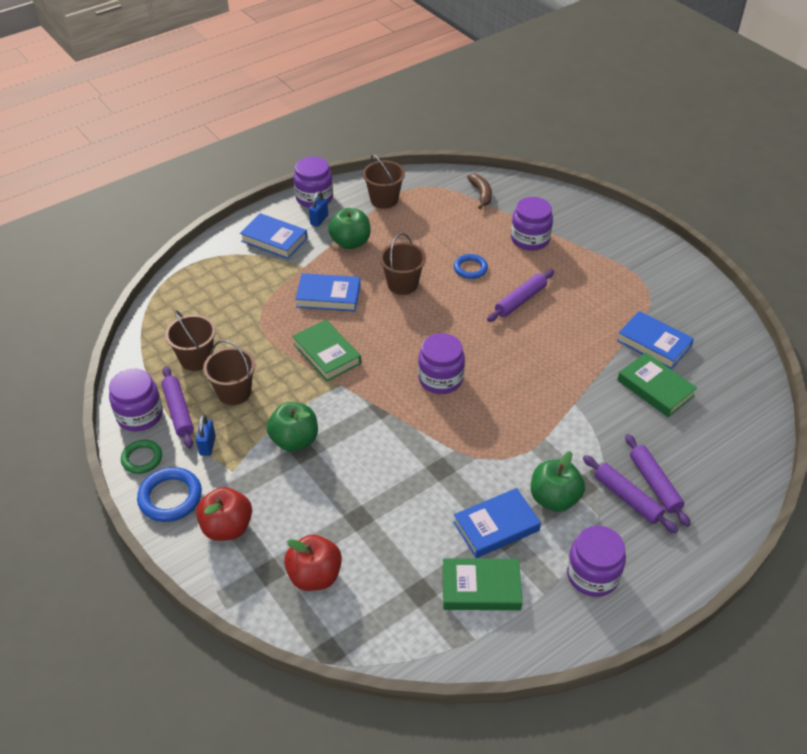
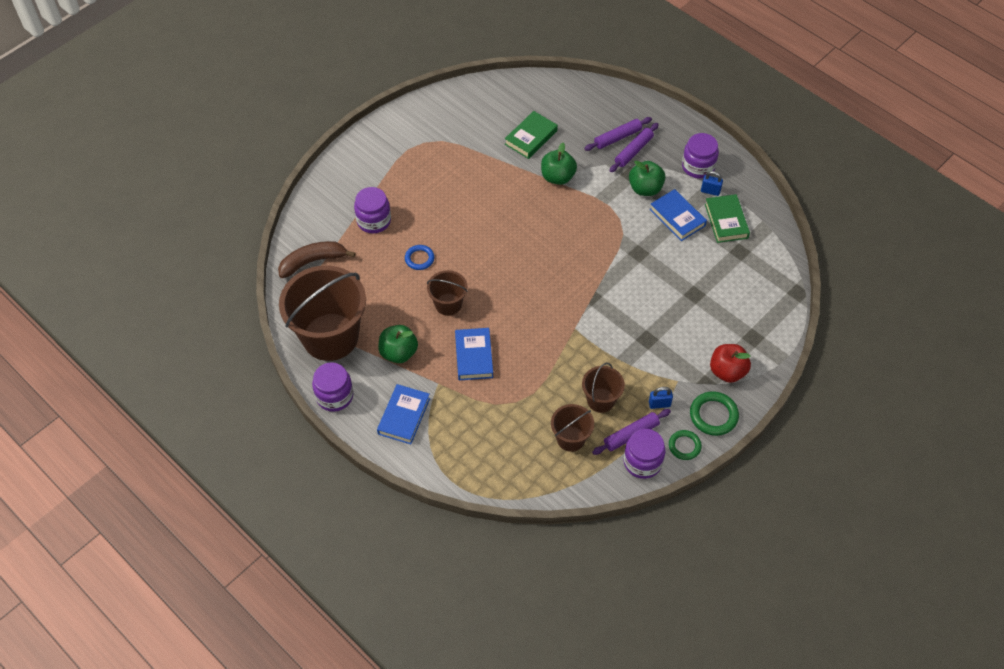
camera: 100 degrees left, 10 degrees up
blue ring [137,467,202,522] -> green ring [690,391,739,436]
green apple [267,402,318,452] -> green apple moved to [541,143,577,185]
red apple [284,534,342,591] -> none
green book [292,320,361,381] -> none
blue padlock [309,191,328,227] -> blue padlock moved to [701,171,723,196]
brown bucket [363,154,405,209] -> brown bucket [279,266,366,361], size x2.05
purple jar [418,333,465,394] -> none
brown banana [467,173,492,209] -> brown banana [278,241,355,278], size x1.55
purple rolling pin [487,269,554,322] -> none
blue book [617,311,694,370] -> none

